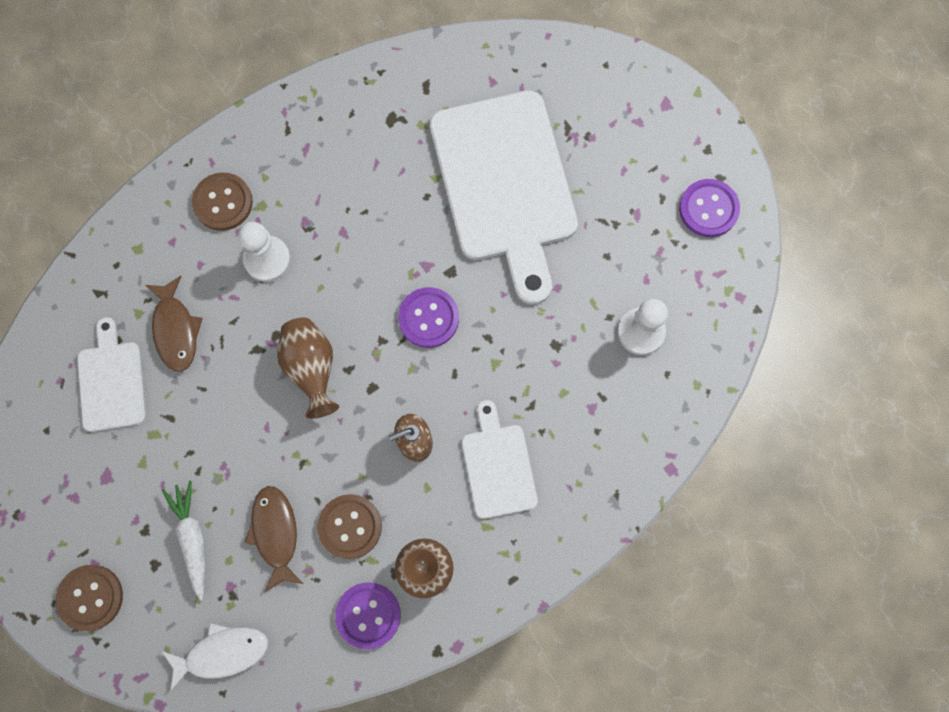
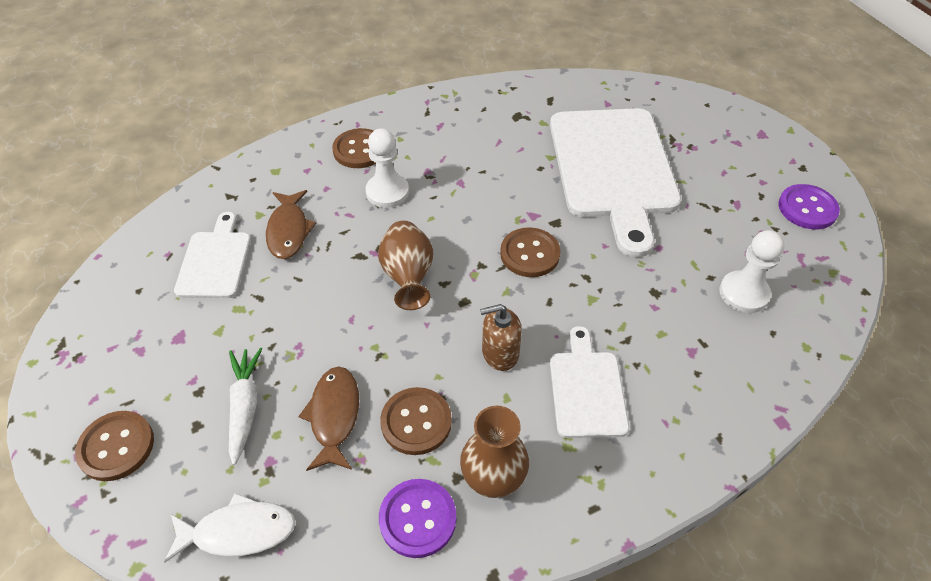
camera: 10 degrees right, 25 degrees down
purple button [398,287,459,348] -> brown button [500,227,561,277]

